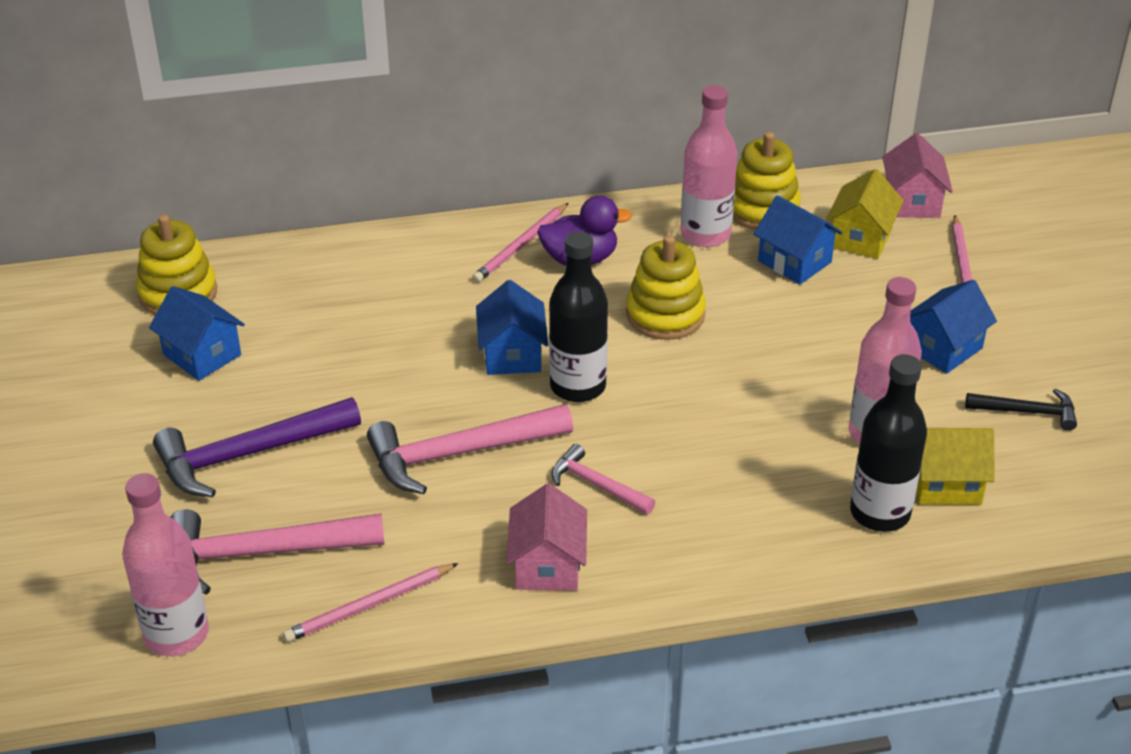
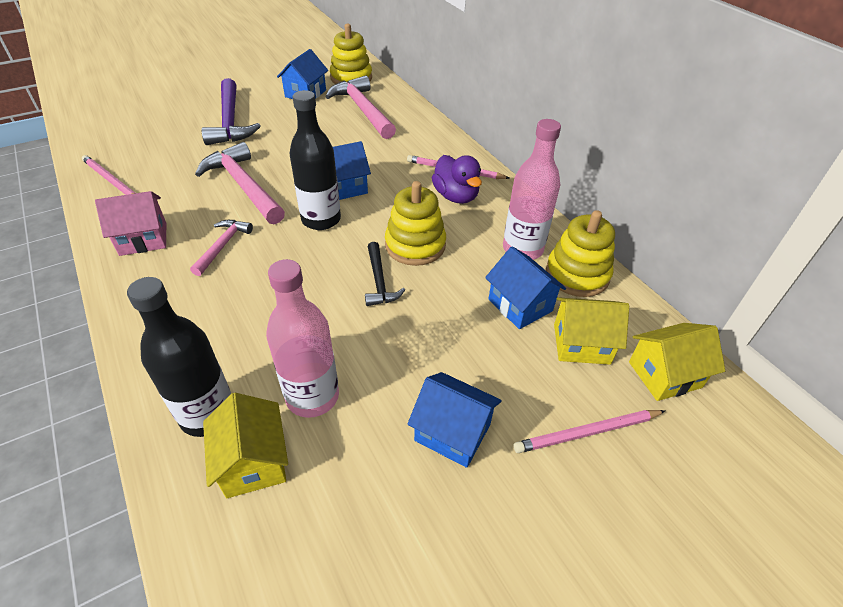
camera: 70 degrees right, 5 degrees up
pink bottle [122,473,209,656] -> none
purple hammer [153,397,361,497] -> purple hammer turned 150 degrees counterclockwise [201,78,261,145]
pink hammer [171,509,384,595] -> pink hammer moved to [325,76,396,139]
blue house [754,195,842,285] -> blue house turned 60 degrees counterclockwise [485,246,566,329]
pink house [882,133,953,218] -> yellow house [629,323,725,401]
black hammer [965,389,1077,431] -> black hammer moved to [365,242,405,306]

